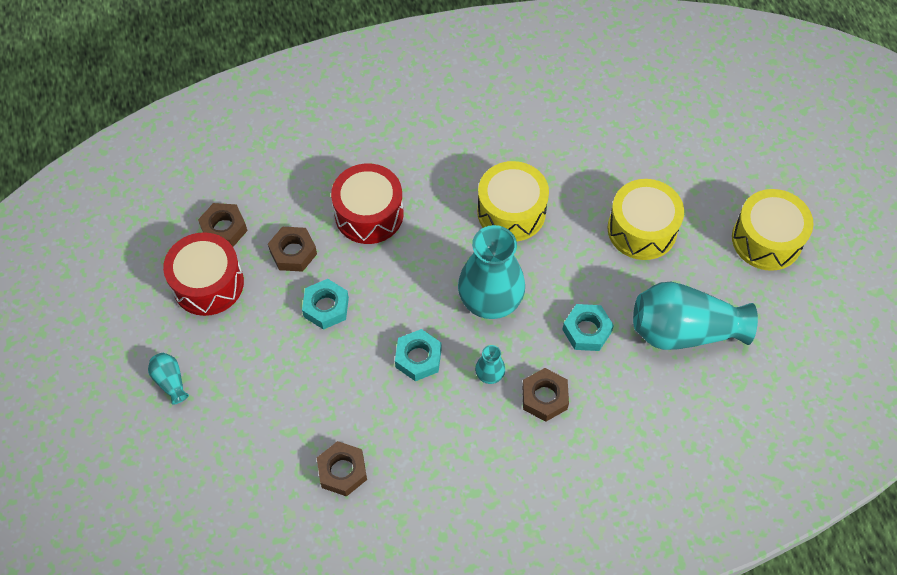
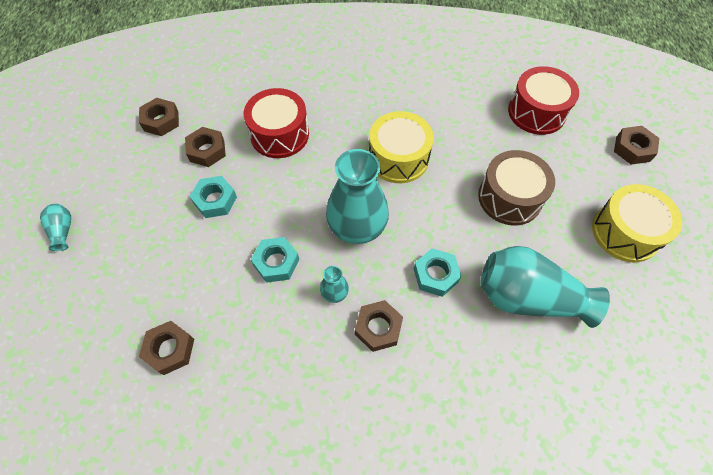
camera: 15 degrees right, 0 degrees up
red drum [163,232,244,316] -> red drum moved to [508,66,579,135]
yellow drum [607,179,684,260] -> brown drum [478,150,555,225]
none -> brown nut [614,126,659,165]

